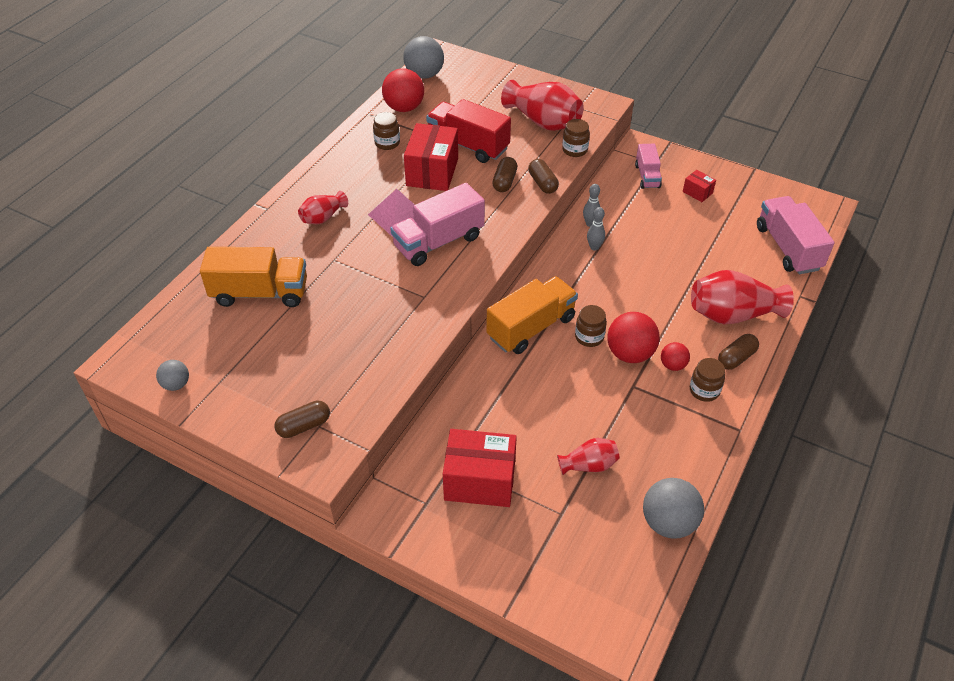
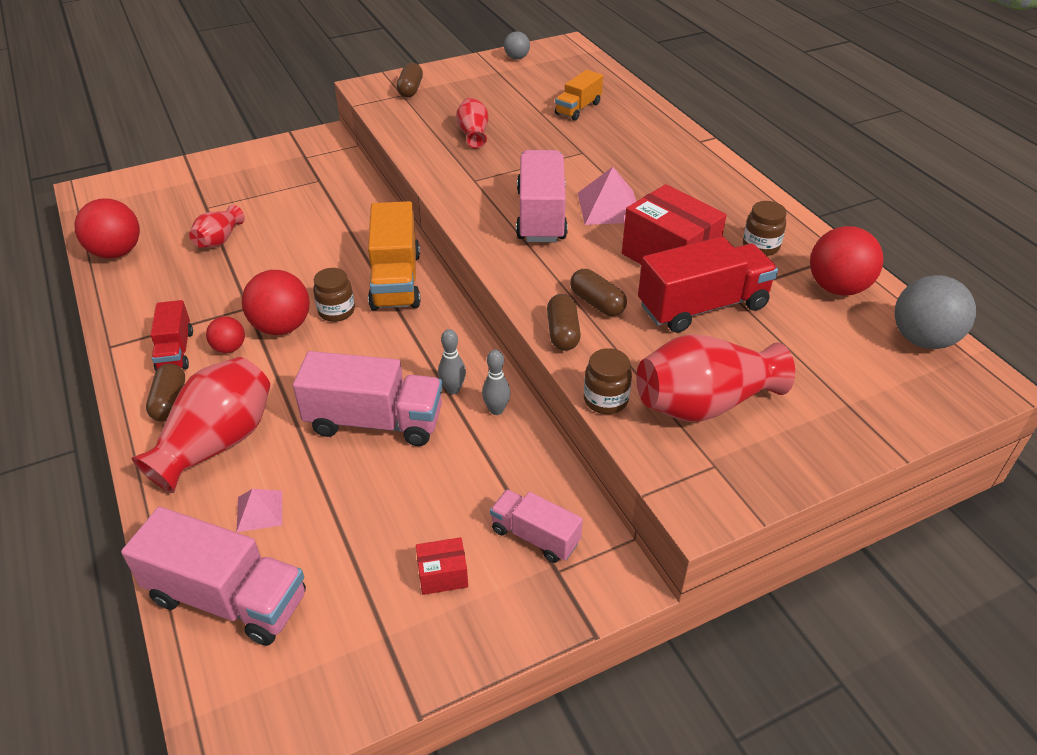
camera: 125 degrees right, 5 degrees down
orange truck [200,247,307,307] -> orange truck [555,70,603,121], size x0.59
red vase [298,191,348,224] -> red vase moved to [456,98,488,148]
red box [443,429,517,507] -> none
brown capsule [528,159,559,194] -> brown capsule turned 75 degrees clockwise [547,294,581,351]
grey ball [643,478,704,539] -> red ball [75,199,140,259]
brown jar [690,358,725,402] -> red truck [150,300,193,371]
none -> pink pyramid [237,489,282,532]
none -> pink truck [293,351,442,446]

